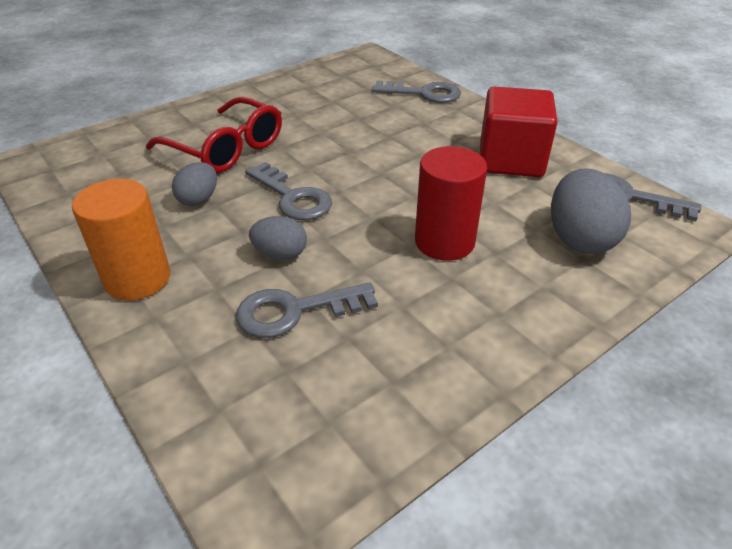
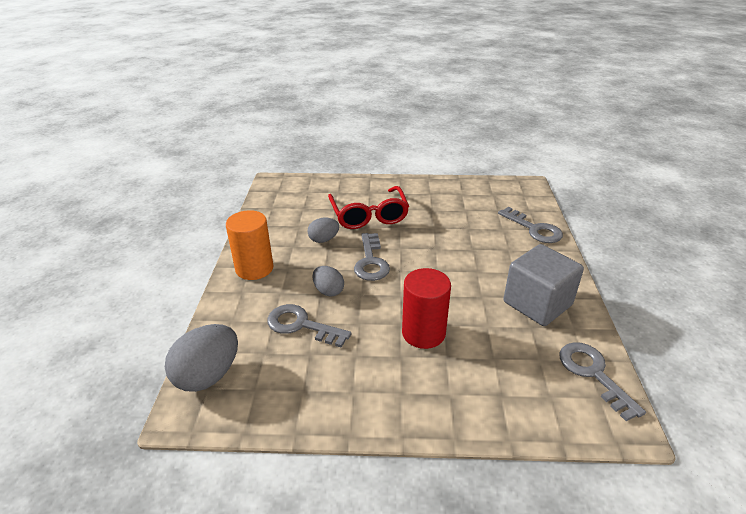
camera: 40 degrees right, 5 degrees down
red cube [480,87,558,177] -> grey cube [503,244,584,326]
grey egg [551,168,631,254] -> grey egg moved to [165,324,238,392]

